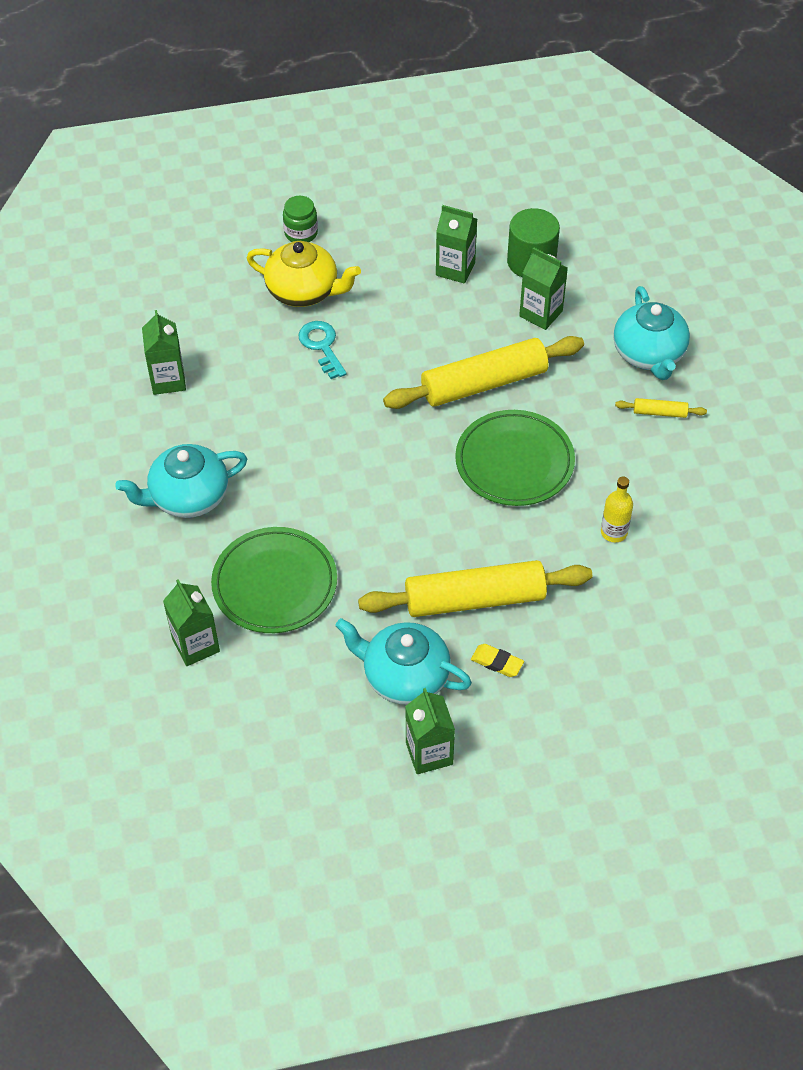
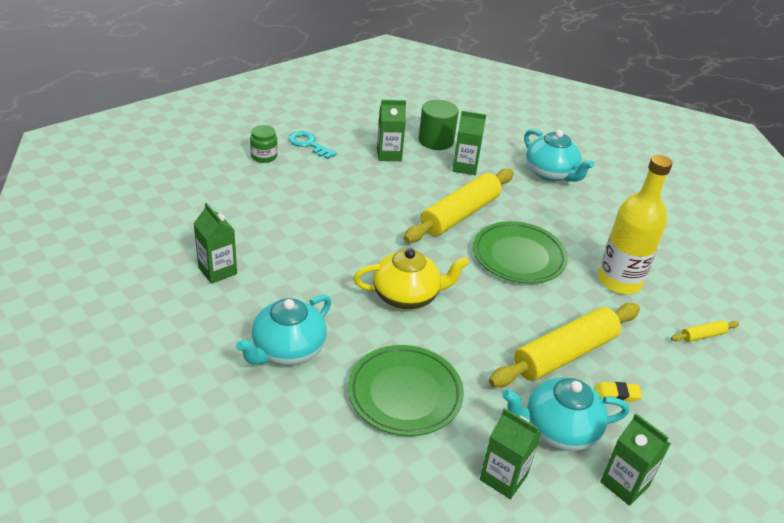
camera: 30 degrees left, 15 degrees down
green carton [163,579,220,666] -> green carton moved to [480,408,542,499]
yellow teapot [247,241,361,307] -> yellow teapot moved to [354,249,469,310]
turquoise key [298,321,347,379] -> turquoise key moved to [288,131,337,159]
yellow bottle [601,476,633,542] -> yellow bottle [598,155,672,294], size x2.11
yellow rolling pin [615,398,707,418] -> yellow rolling pin moved to [671,320,739,342]

